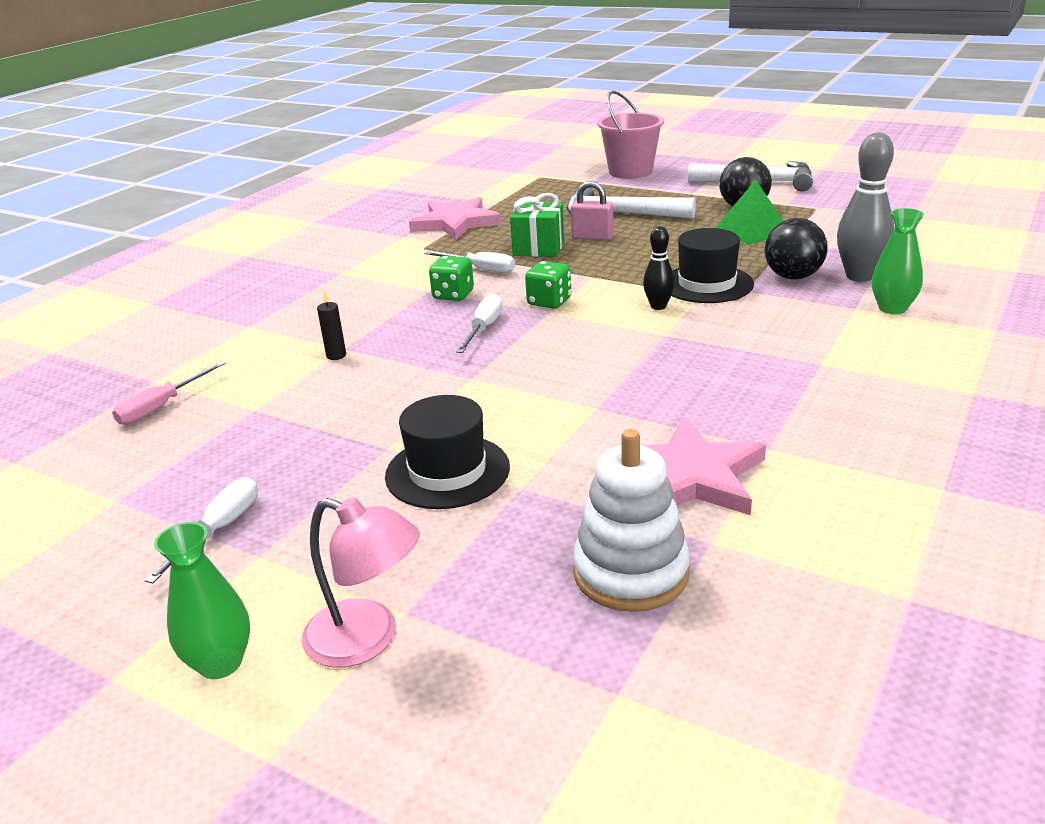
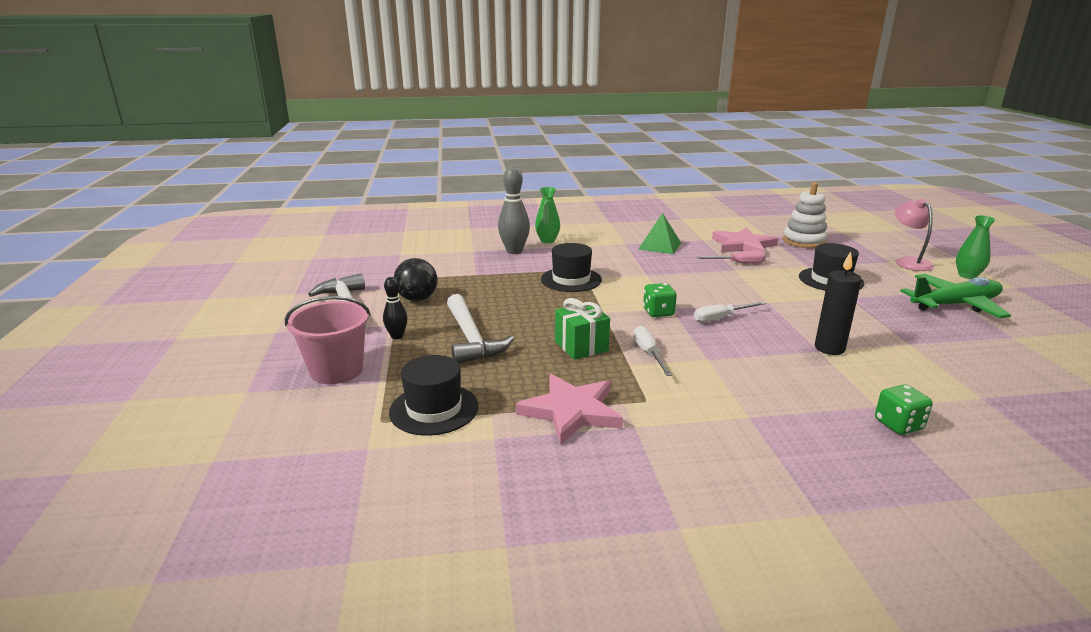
camera: 130 degrees left, 5 degrees down
pink screwdriver [112,361,226,425] -> pink screwdriver moved to [697,251,766,264]
white screwdriver [145,477,258,583] -> green plane [900,274,1011,318]
black candle [317,290,346,360] -> black candle [815,251,862,355], size x1.92
green dice [429,256,474,301] -> green dice moved to [875,384,933,435]
pink padlock [570,181,613,240] -> none
black bowling pin [643,226,675,310] -> black bowling pin moved to [383,277,408,339]
green pyramid [715,180,783,245] -> green pyramid moved to [639,213,681,254]
black ball [765,218,828,279] -> none
none -> black hat [389,355,478,436]

